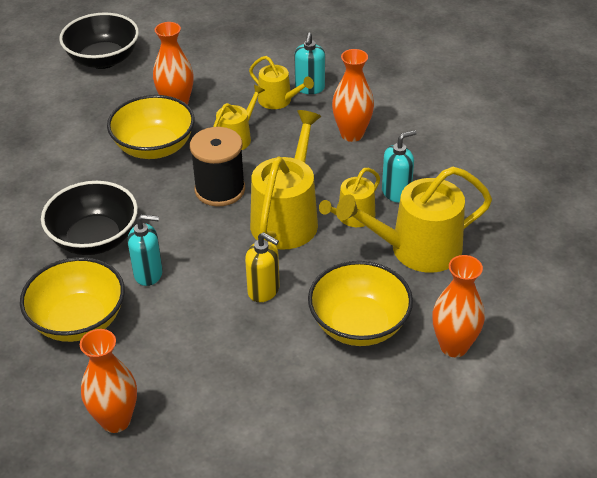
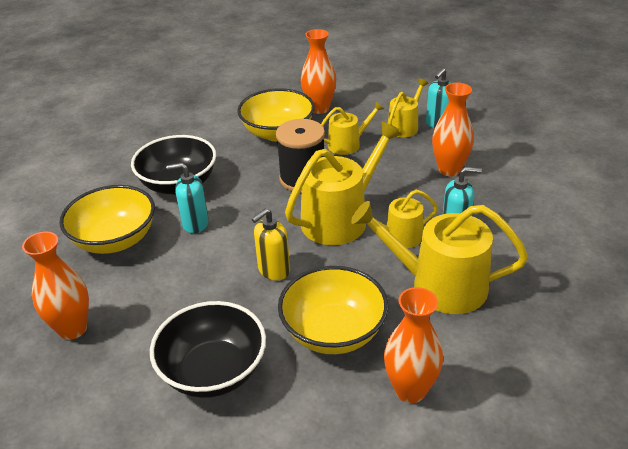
camera: 30 degrees right, 5 degrees down
black bowl [59,13,139,69] -> black bowl moved to [150,301,266,398]
turquoise soap dispenser [128,214,163,286] -> turquoise soap dispenser turned 150 degrees clockwise [166,163,209,233]
yellow soap dispenser [245,232,280,302] -> yellow soap dispenser turned 75 degrees clockwise [252,209,290,281]
yellow watering can [249,56,314,109] -> yellow watering can turned 120 degrees counterclockwise [388,79,428,137]

